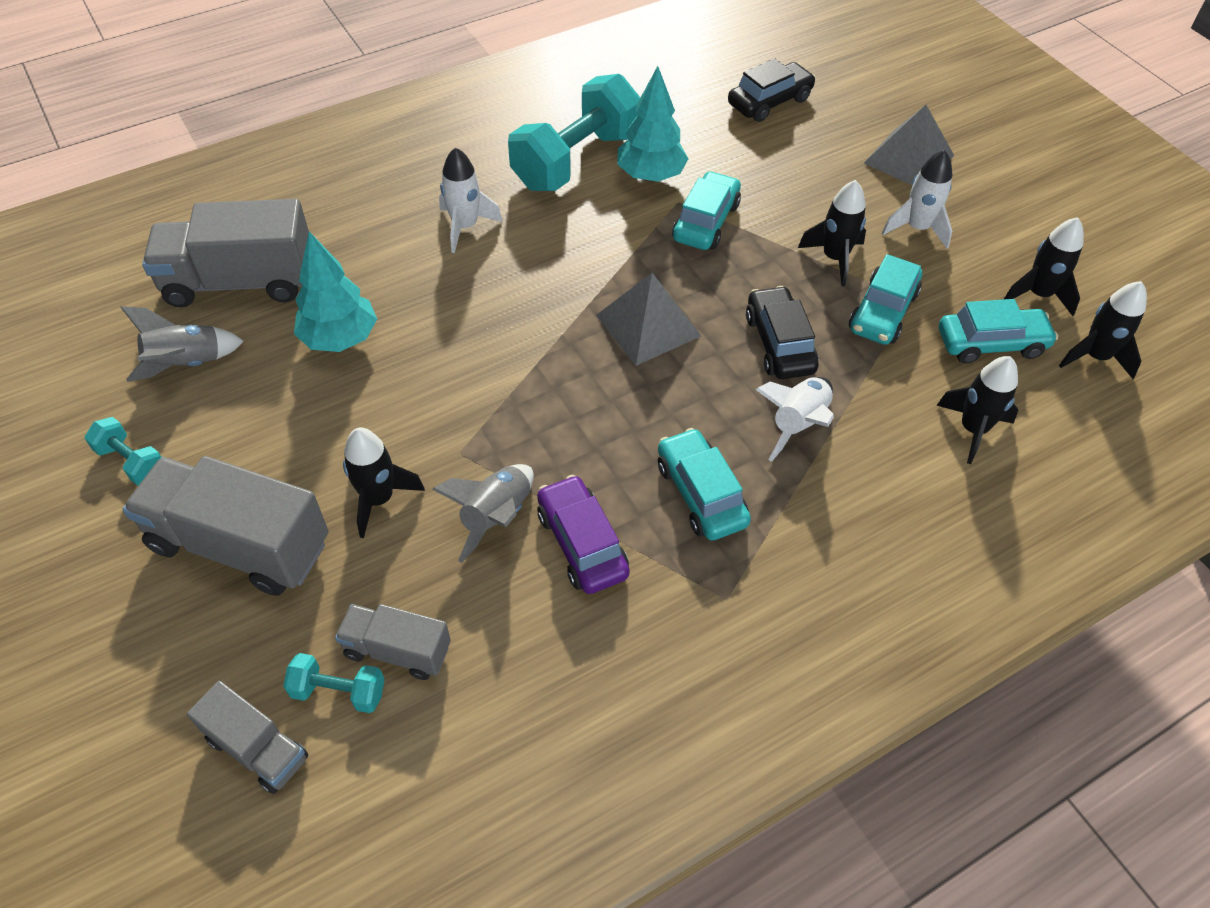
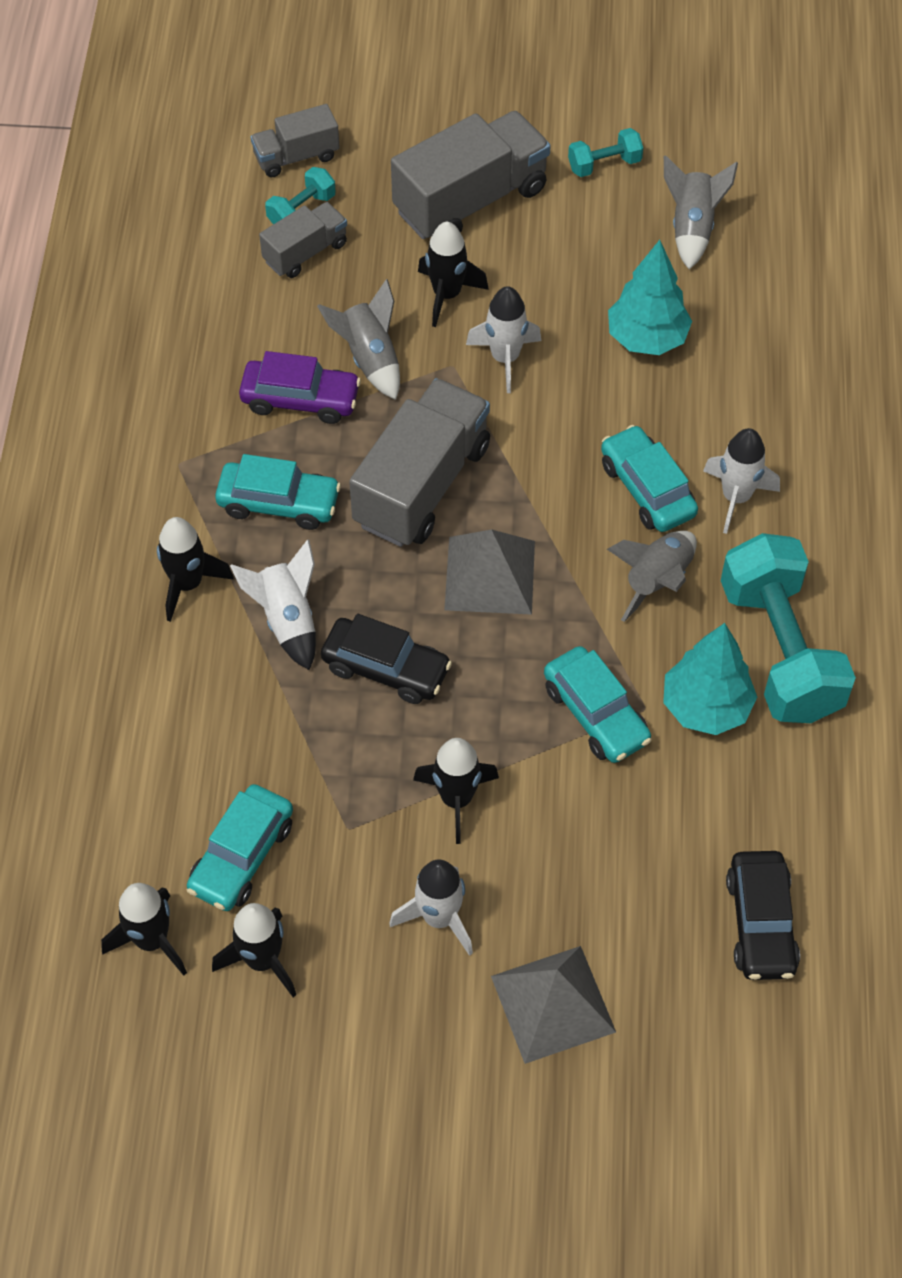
camera: 125 degrees right, 5 degrees up
grey truck [142,199,309,307] -> grey truck moved to [349,378,490,547]
turquoise car [849,254,922,345] -> turquoise car moved to [601,425,698,532]
black rocket [936,356,1018,464] -> black rocket moved to [157,517,234,622]
none -> white rocket [466,286,541,393]
none -> grey rocket [607,531,697,622]

